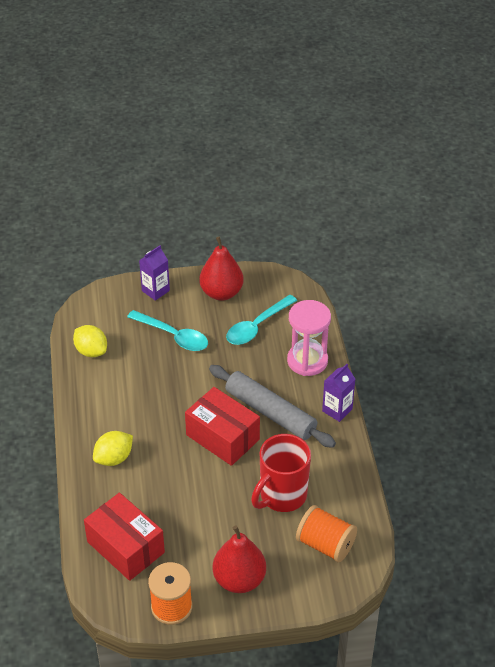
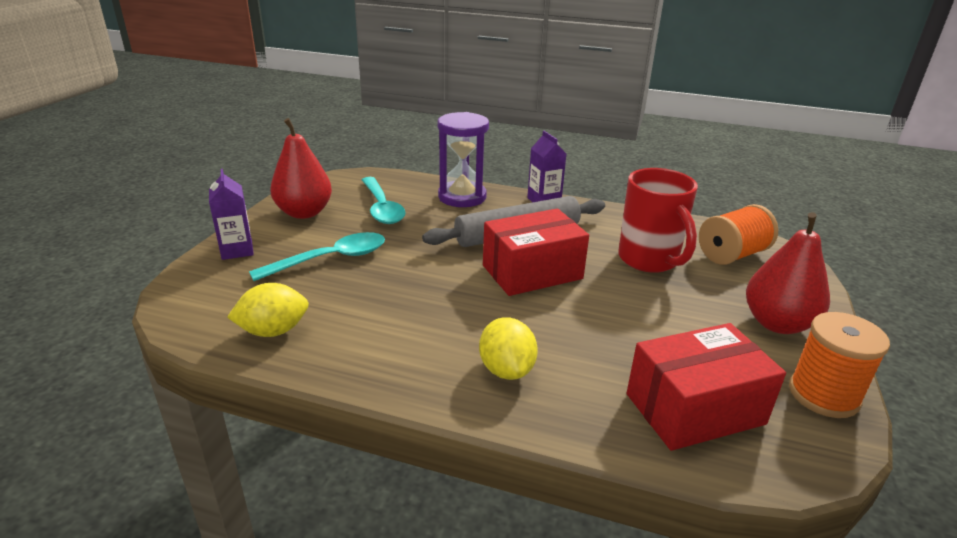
camera: 65 degrees left, 15 degrees down
pink hourglass [287,300,331,376] -> purple hourglass [438,112,489,207]

